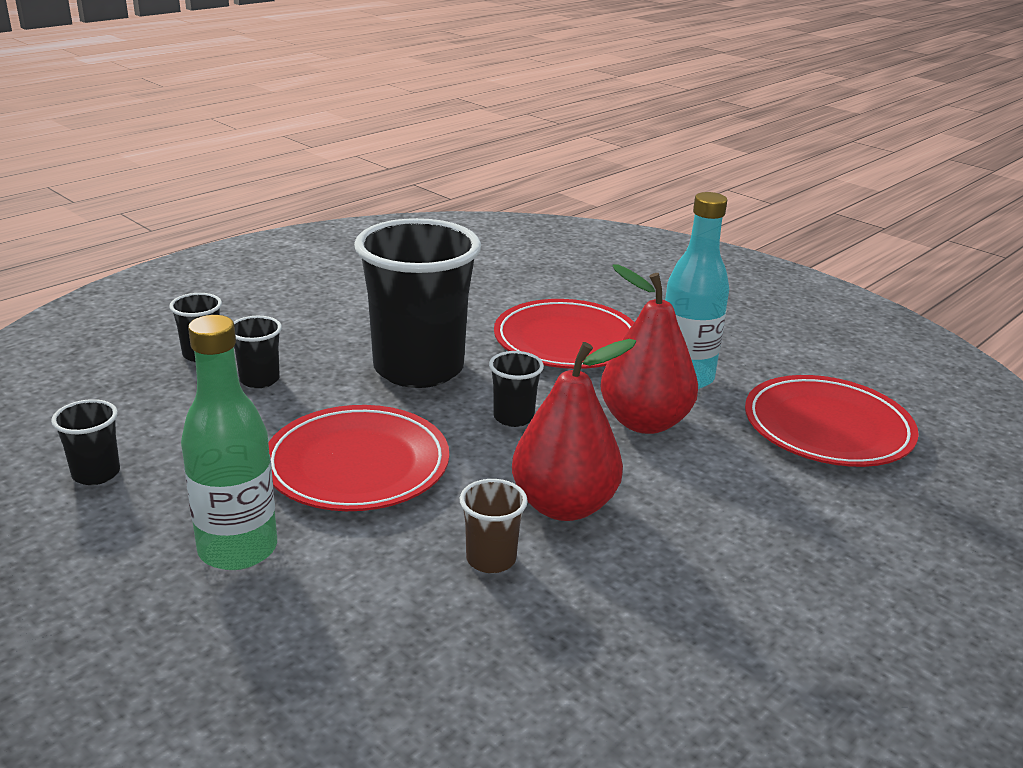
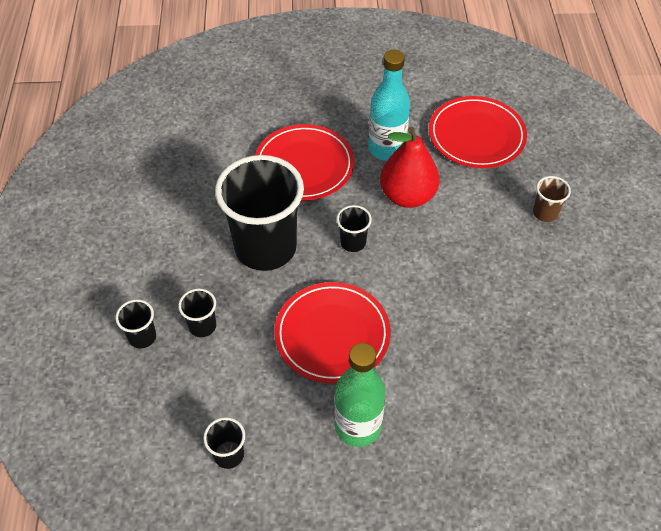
camera: 45 degrees left, 25 degrees up
brown cup [460,479,528,573] -> brown cup moved to [533,176,571,222]
red pear [512,339,636,521] -> none

